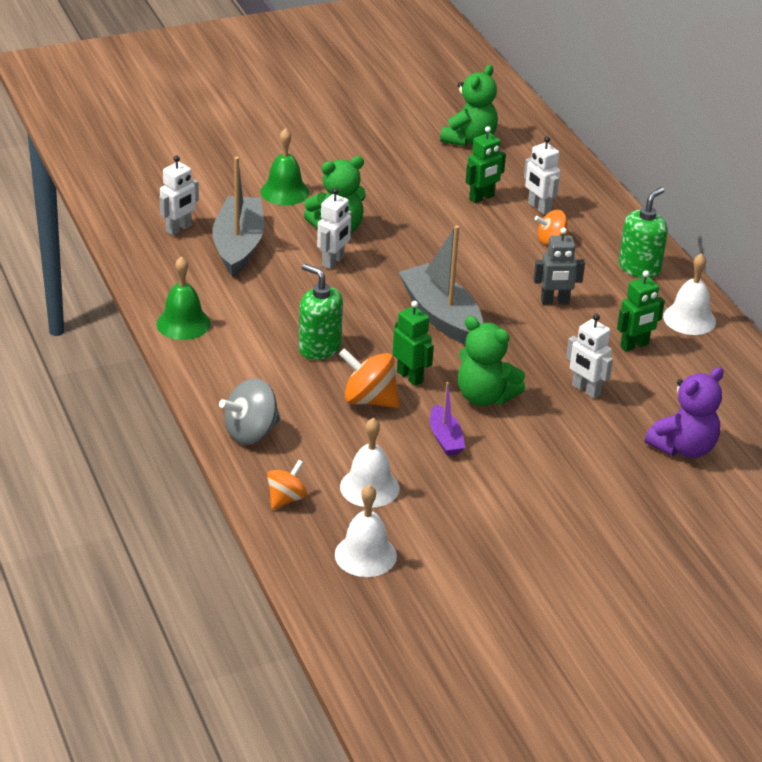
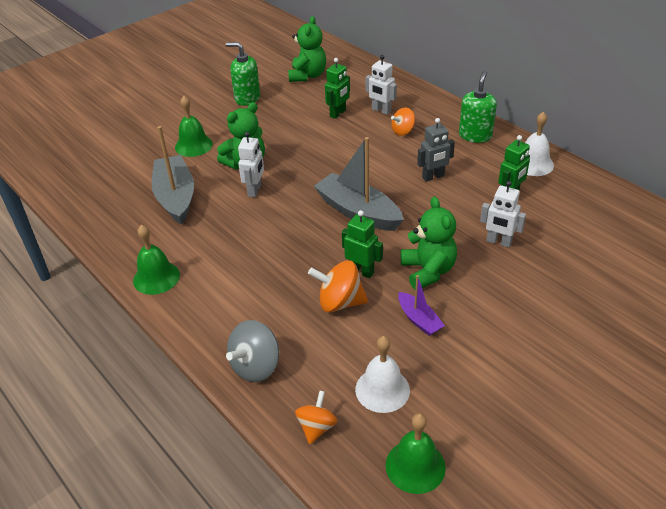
camera: 15 degrees left, 5 degrees up
white robot [159,156,199,236] -> none
green soap dispenser [299,264,343,360] -> green soap dispenser moved to [226,42,260,106]
white bell [335,485,397,577] -> green bell [386,413,446,494]
green teddy bear [458,316,525,406] -> green teddy bear turned 120 degrees counterclockwise [401,197,457,289]
purple teddy bear [645,367,724,458] -> none

